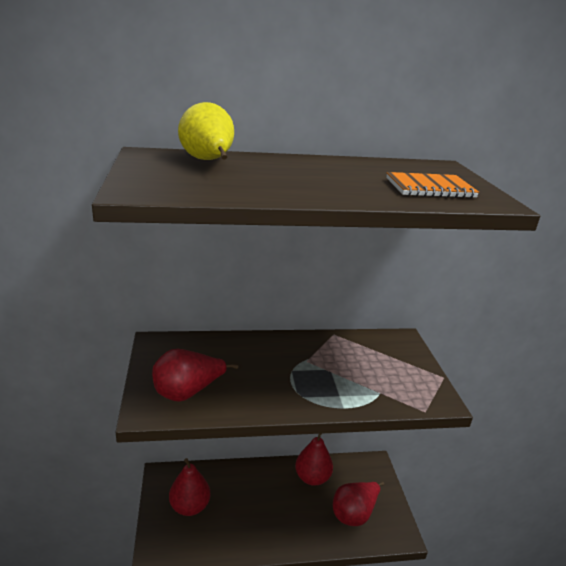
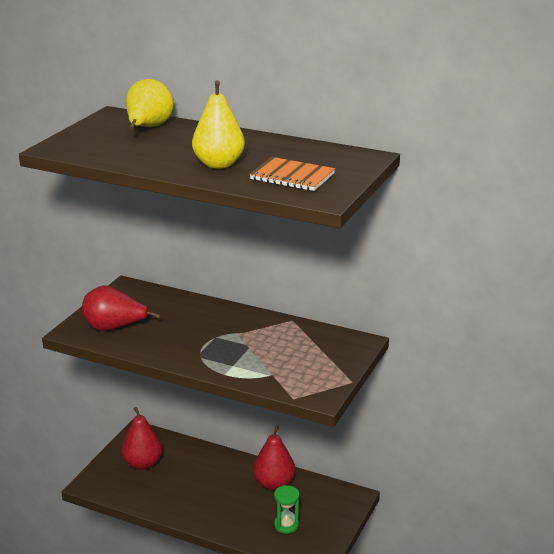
camera: 35 degrees right, 0 degrees up
red pear [333,482,384,526] -> green hourglass [274,485,299,534]
none -> yellow pear [192,80,245,169]

